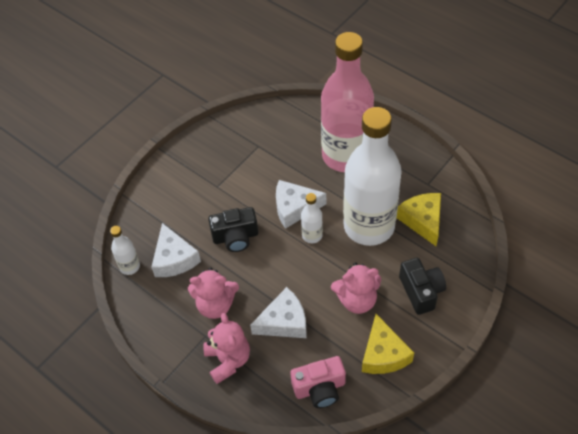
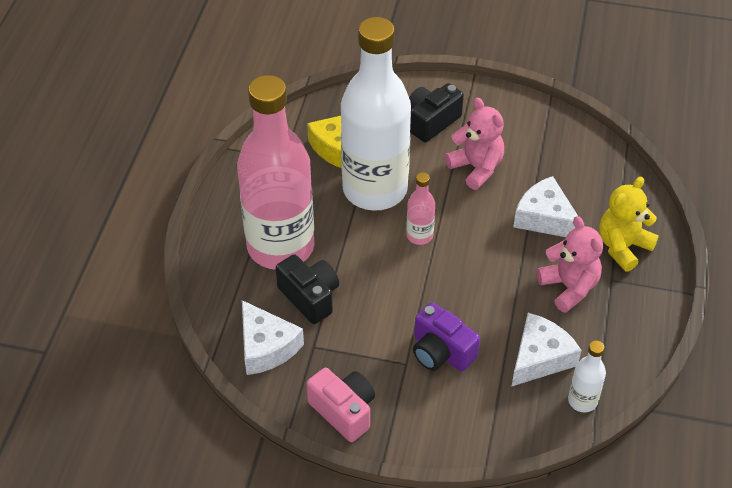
camera: 120 degrees left, 5 degrees down
pink teddy bear [204,313,250,384] -> yellow teddy bear [599,177,659,272]
black camera [208,207,258,252] -> black camera moved to [275,254,339,324]
white cheese [276,180,326,229] -> white cheese moved to [242,300,304,375]
pink camera [290,356,346,408] -> pink camera moved to [306,368,375,442]
white bottle [301,193,323,243] -> pink bottle [406,172,435,245]
yellow cheese [362,314,414,374] -> none
none -> purple camera [413,302,480,371]

